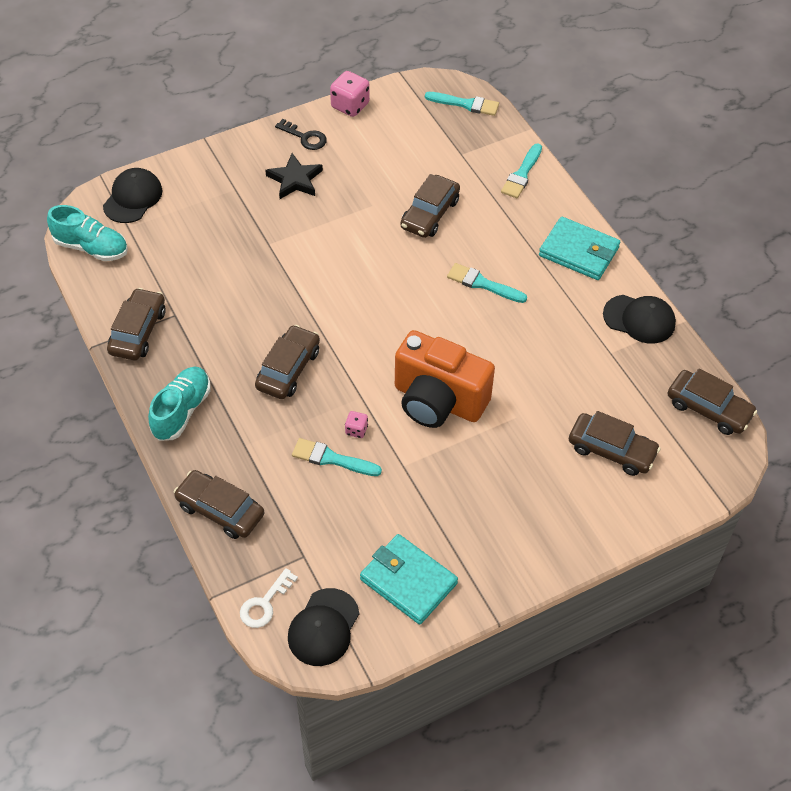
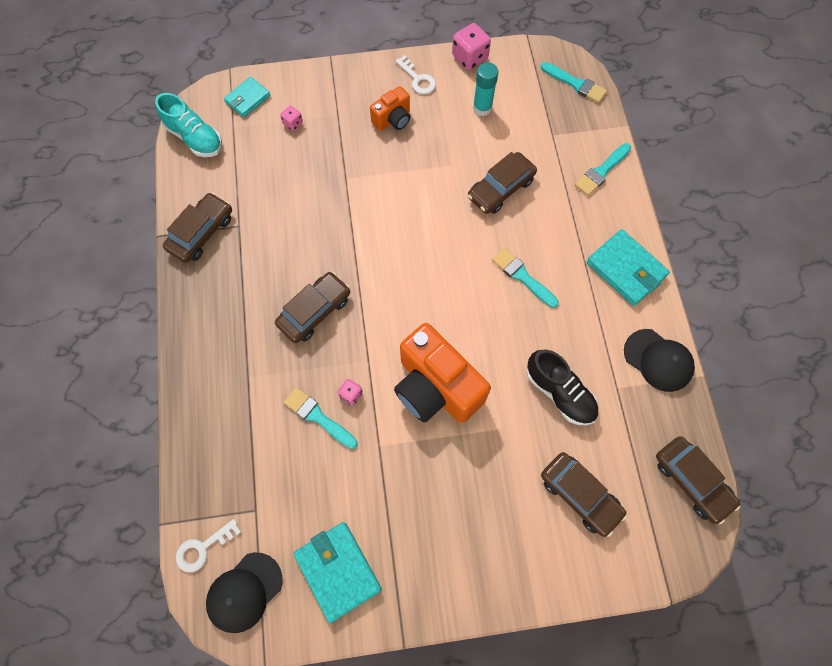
camera: 20 degrees right, 15 degrees up
black cap [103,168,163,223] -> turquoise wallet [224,77,270,117]
turquoise shoe [148,367,210,441] -> none
brown car [174,470,264,539] -> none
black star [265,153,323,199] -> orange camera [370,86,410,131]
black key [275,119,327,150] -> white key [395,55,436,94]
none -> pink dice [280,106,303,131]
none -> turquoise glue stick [473,62,498,116]
none -> black shoe [526,349,598,426]

